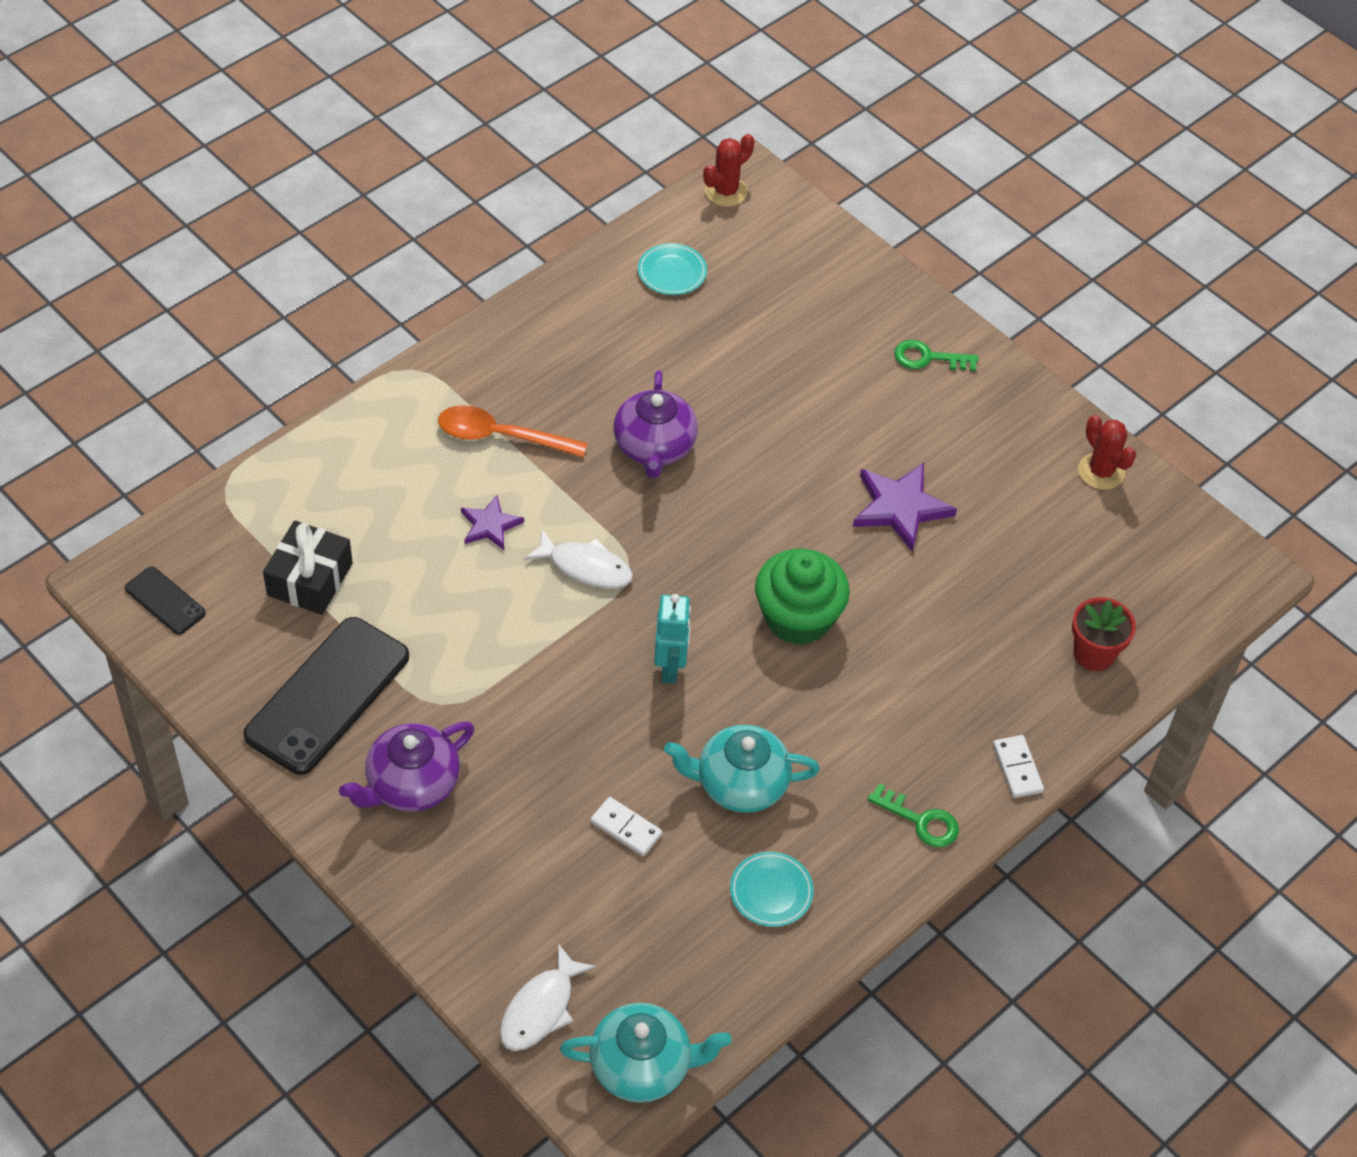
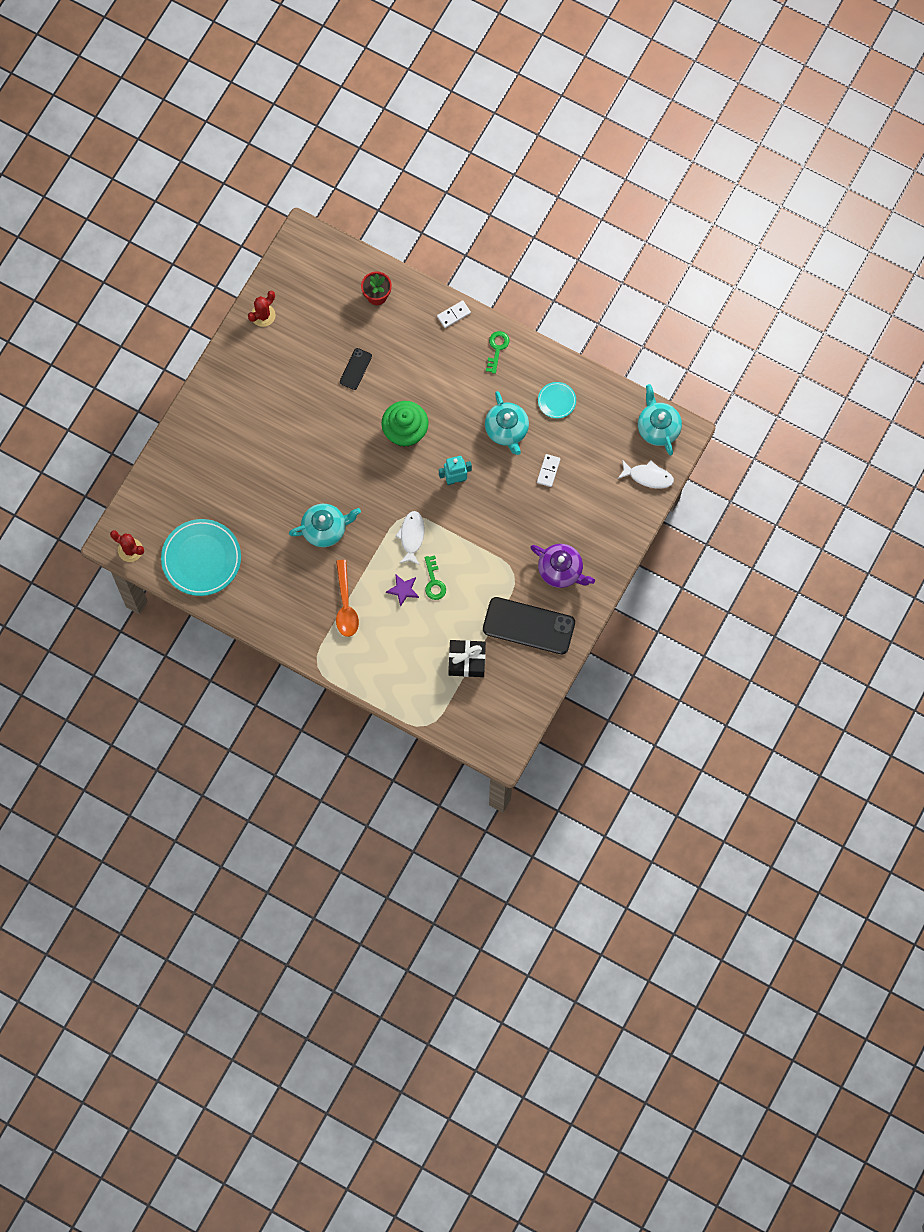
camera: 105 degrees left, 20 degrees up
black phone [125,566,206,635] -> black phone moved to [340,348,372,390]
purple teapot [613,370,698,478] -> turquoise teapot [289,504,361,547]
turquoise plate [638,243,707,295] -> turquoise plate [161,519,241,596], size x2.04
purple star [853,463,957,552] -> none
green key [894,340,978,371] -> green key moved to [425,555,446,600]

